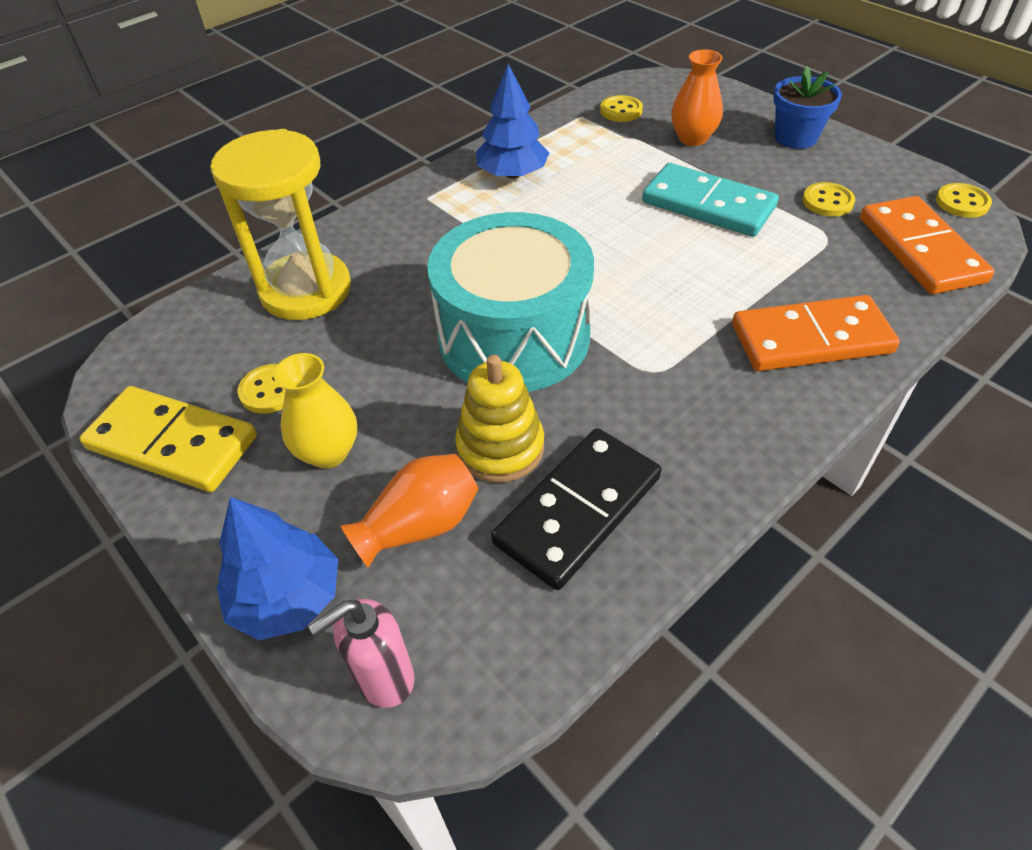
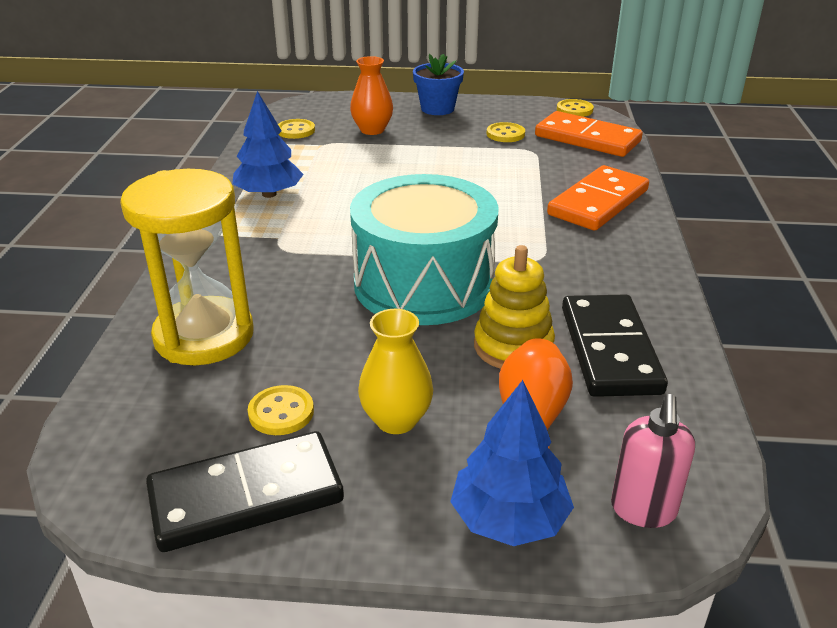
camera: 45 degrees left, 15 degrees down
yellow domino [79,386,257,492] -> black domino [146,431,344,552]
turquoise domino [642,163,779,237] -> none

